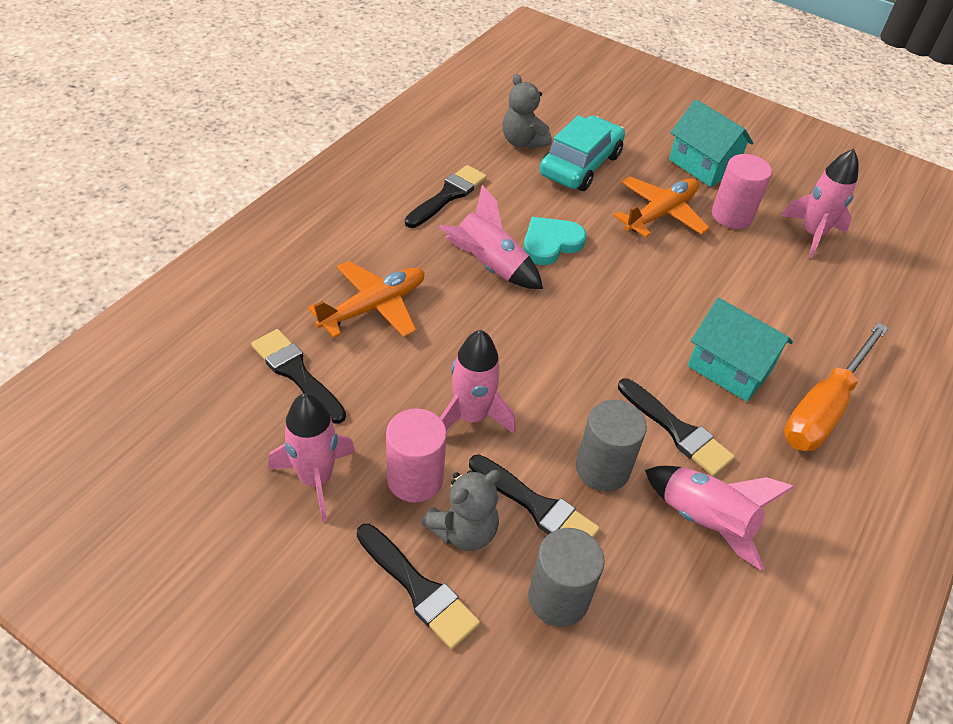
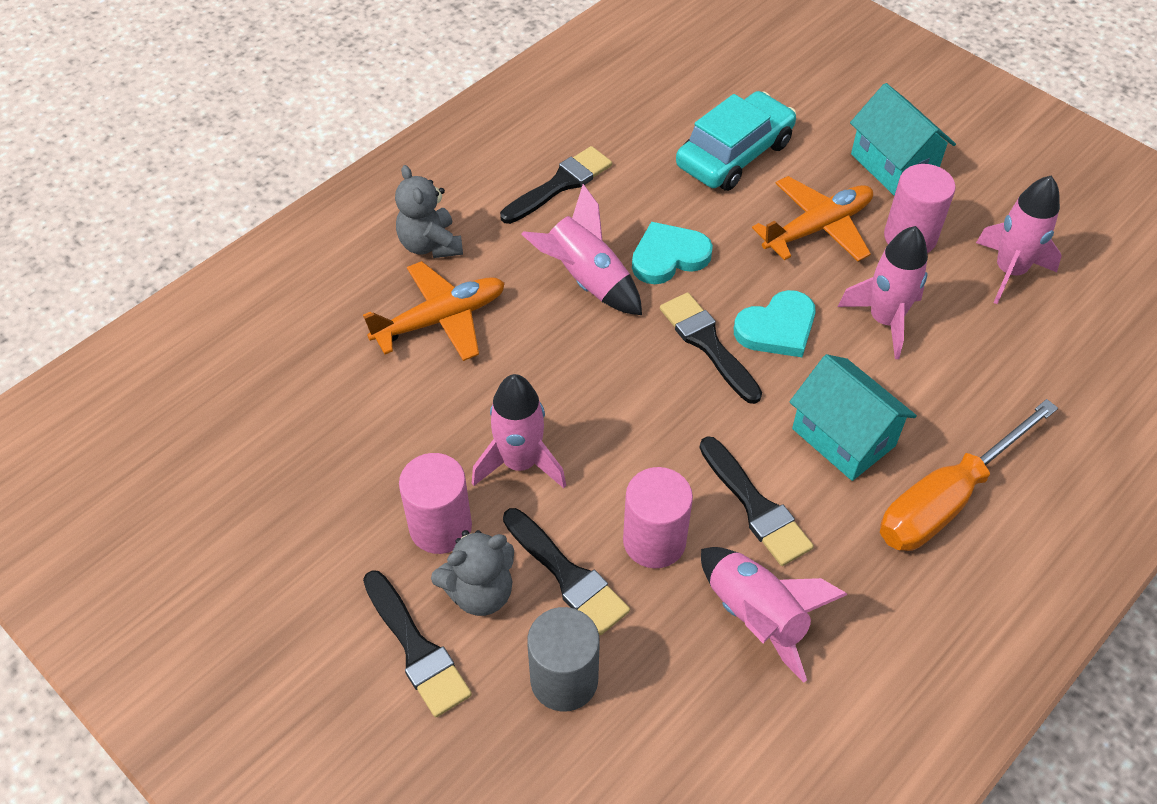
camera: 15 degrees right, 5 degrees up
black brush [251,329,346,424] -> black brush moved to [660,292,762,404]
pink rocket [268,393,355,522] -> pink rocket moved to [838,226,928,359]
grey teddy bear [502,74,552,149] -> grey teddy bear moved to [395,165,463,258]
grey cylinder [576,400,647,491] -> pink cylinder [623,467,693,568]
none -> turquoise heart [734,290,816,357]

